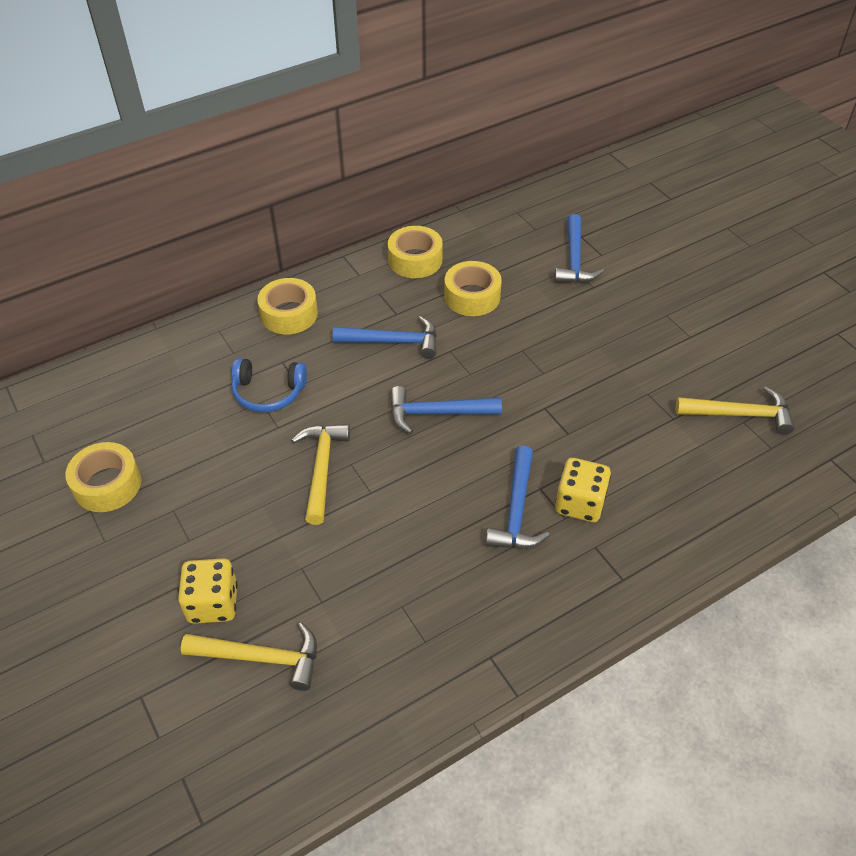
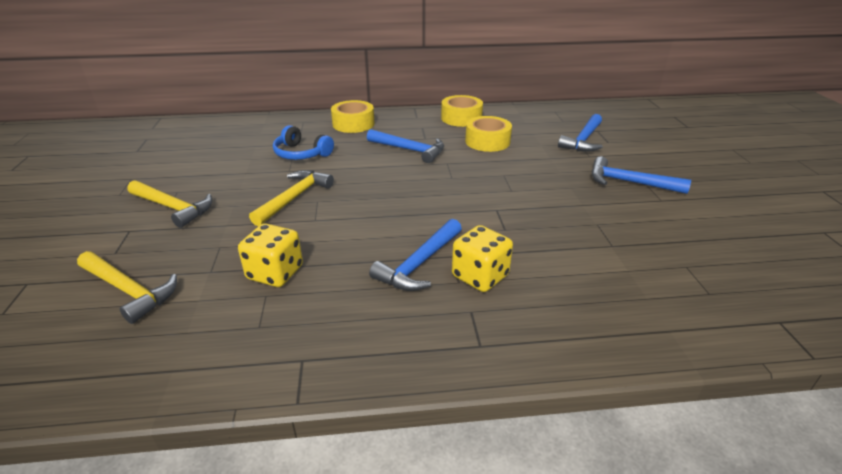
camera: 25 degrees right, 15 degrees down
yellow tape [65,442,141,512] -> none
yellow dice [178,558,238,624] -> yellow dice moved to [238,223,303,287]
blue hammer [390,386,502,434] -> blue hammer moved to [592,157,691,194]
yellow hammer [676,386,795,435] -> yellow hammer moved to [127,180,212,228]

